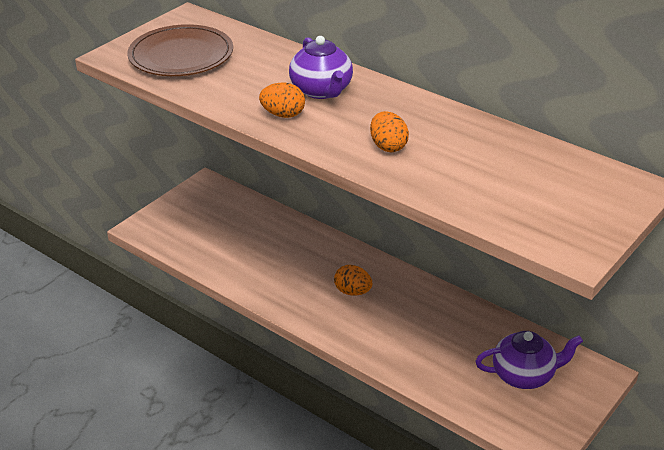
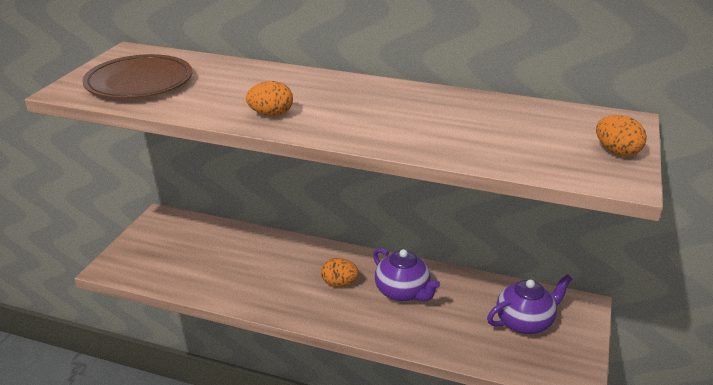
camera: 20 degrees left, 5 degrees down
purple teapot [289,36,353,99] -> purple teapot moved to [373,248,440,302]
orange egg [370,111,409,152] -> orange egg moved to [596,115,647,156]

